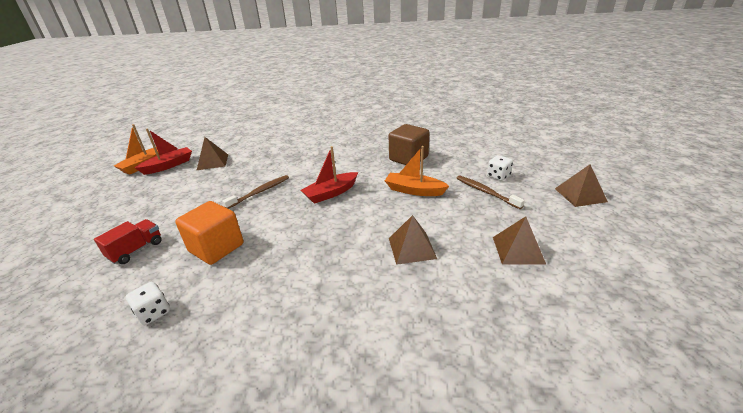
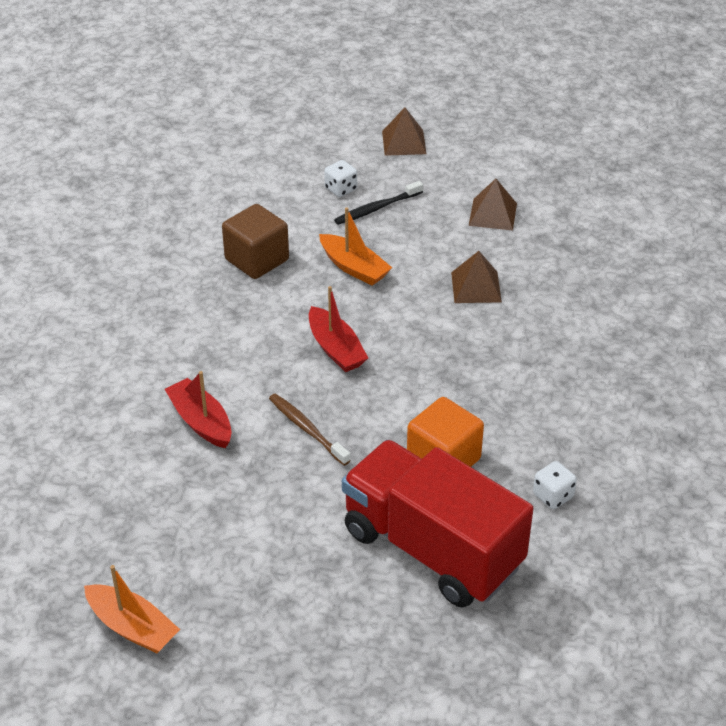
camera: 85 degrees left, 10 degrees up
red truck [94,219,162,264] -> red truck [342,440,533,608], size x2.50
red boat [135,128,192,175] -> red boat moved to [165,371,232,448]
brown pyramid [197,137,228,170] -> none
orange boat [385,146,449,196] -> orange boat turned 75 degrees counterclockwise [319,208,392,286]
brown toothbrush [456,175,525,209] -> black toothbrush [334,181,423,225]

